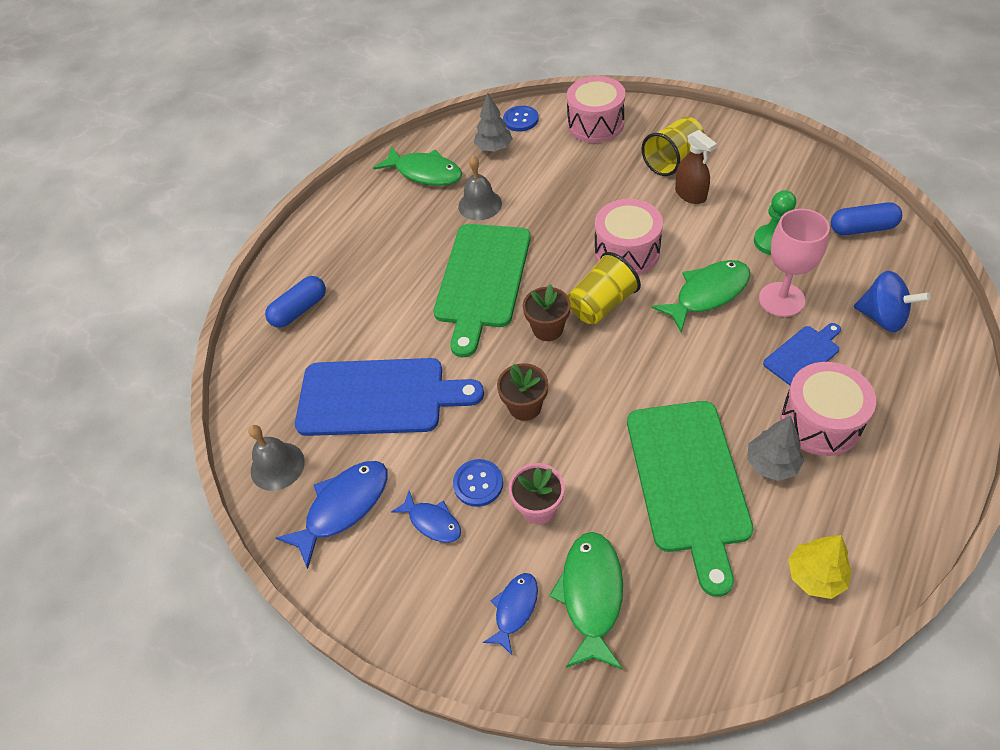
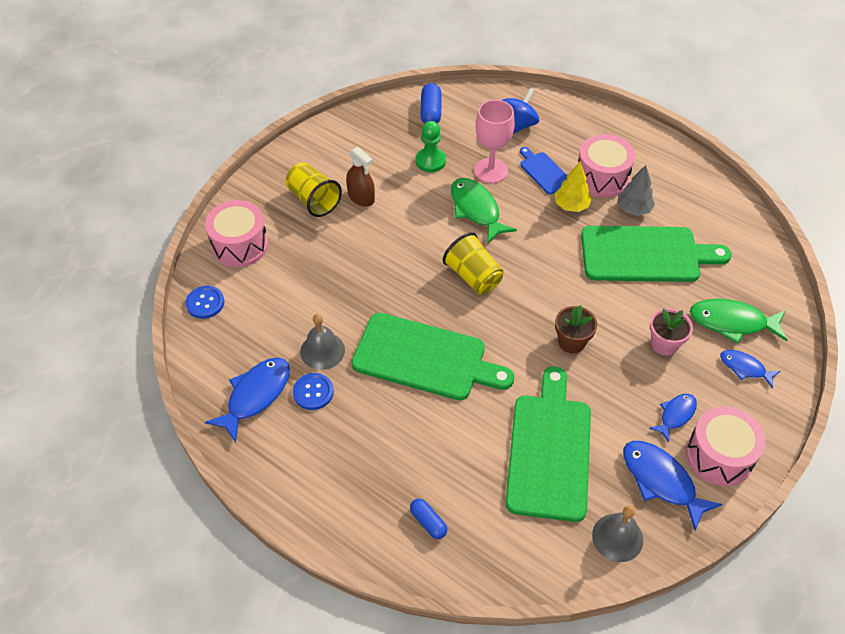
camera: 90 degrees left, 0 degrees up
blue capsule [265,276,326,328] -> blue capsule [410,499,447,539], size x0.66
blue cutting board [295,358,484,436] -> green cutting board [506,366,591,522]
green fish [373,146,462,186] -> blue fish [205,358,290,443]
blue button [453,459,503,507] -> blue button moved to [293,373,334,410]
grey tree [474,93,513,152] -> none
brown flower pot [523,284,571,341] -> none
pink drum [594,199,663,275] -> pink drum moved to [686,406,766,486]
brown spray bottle [675,130,717,204] -> brown spray bottle turned 75 degrees clockwise [346,147,375,207]
yellow tree [788,535,852,599] -> yellow tree moved to [554,162,592,212]

